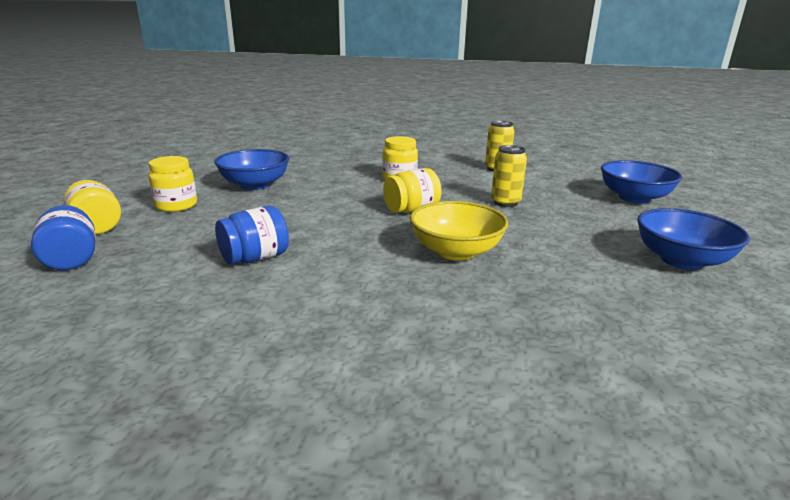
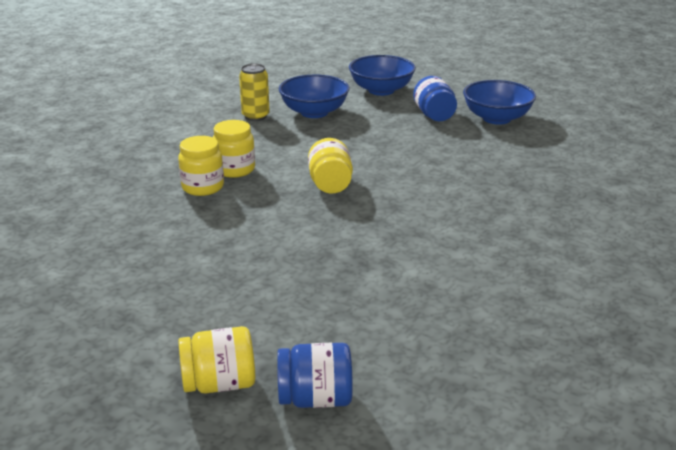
camera: 65 degrees left, 5 degrees up
yellow jar [148,156,197,212] -> yellow jar moved to [178,136,224,196]
blue bowl [214,149,289,190] -> blue bowl moved to [279,75,350,118]
blue jar [215,206,289,265] -> blue jar moved to [413,76,457,121]
yellow bowl [410,201,508,261] -> none
yellow can [491,145,527,207] -> none

